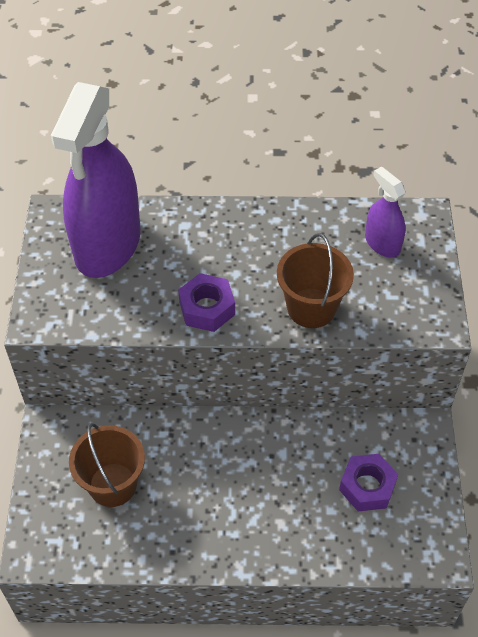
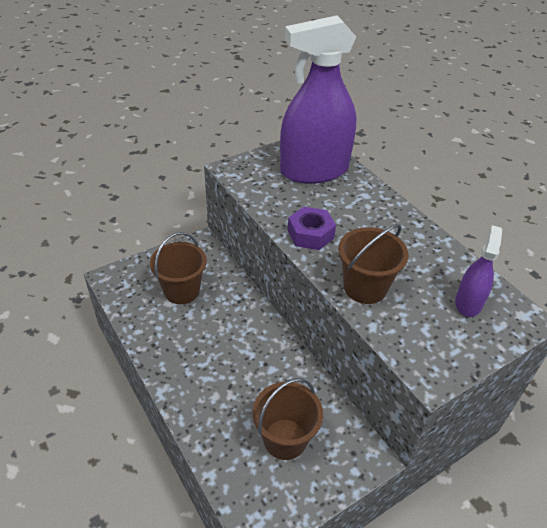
camera: 55 degrees right, 10 degrees down
purple nut [339,454,398,512] -> brown bucket [253,378,323,460]

